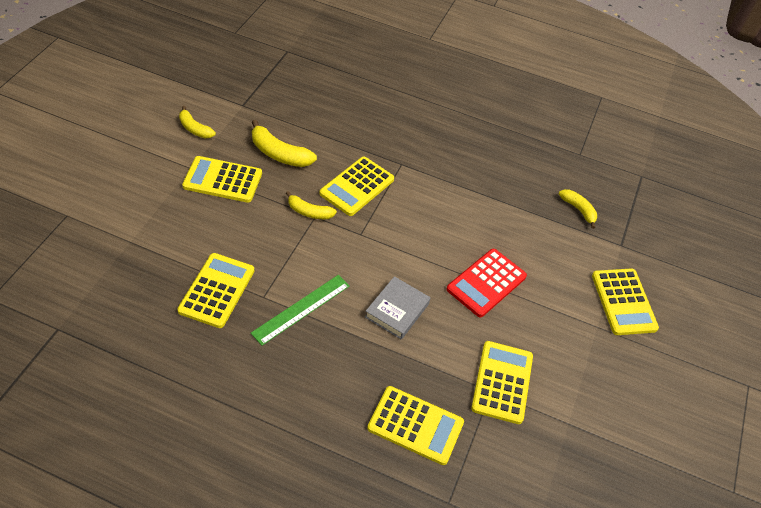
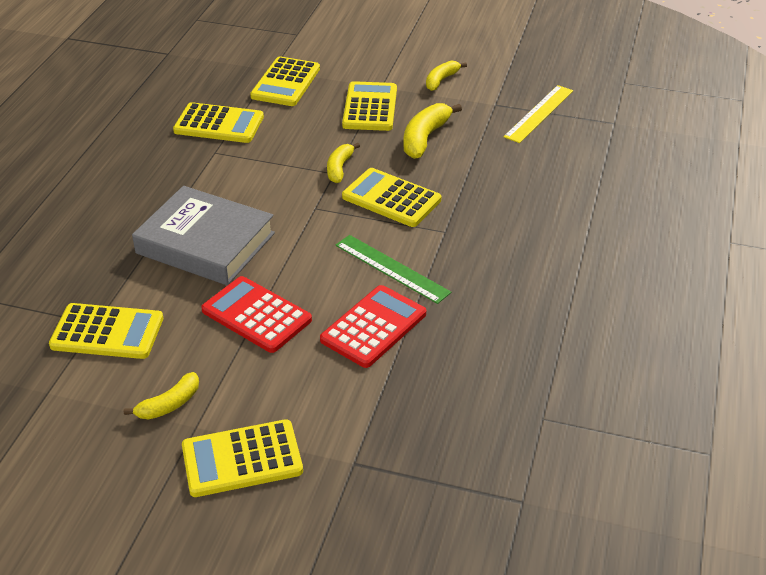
camera: 90 degrees right, 10 degrees down
green ruler [251,275,350,346] -> green ruler moved to [335,235,451,304]
grey book [365,276,430,340] -> grey book [132,186,275,285], size x1.74
yellow calculator [367,386,464,465] -> yellow calculator moved to [250,56,320,106]
yellow banana [559,189,597,229] -> yellow banana moved to [124,372,199,420]
none -> red calculator [320,285,426,368]
none -> yellow ruler [504,85,573,143]

